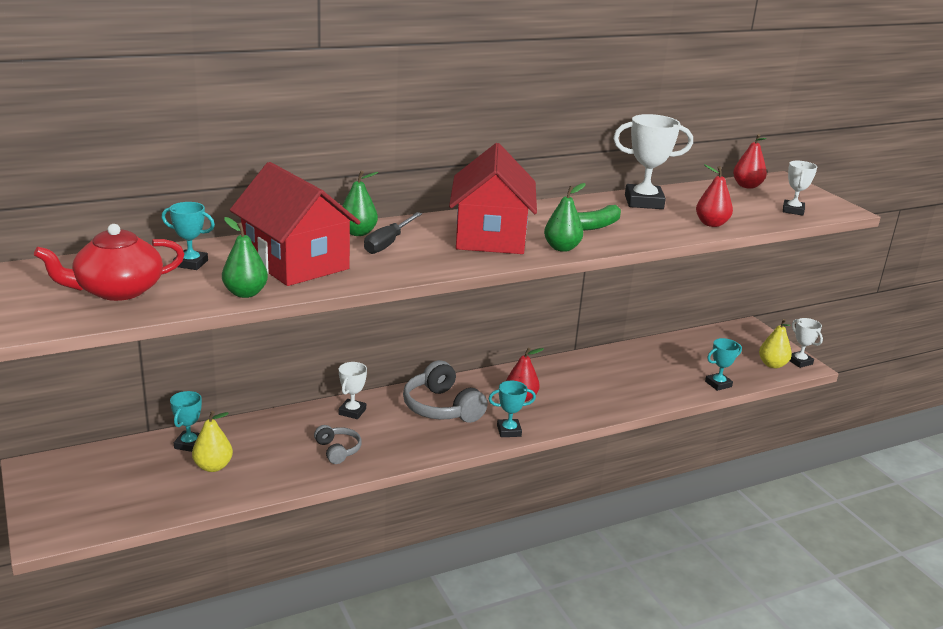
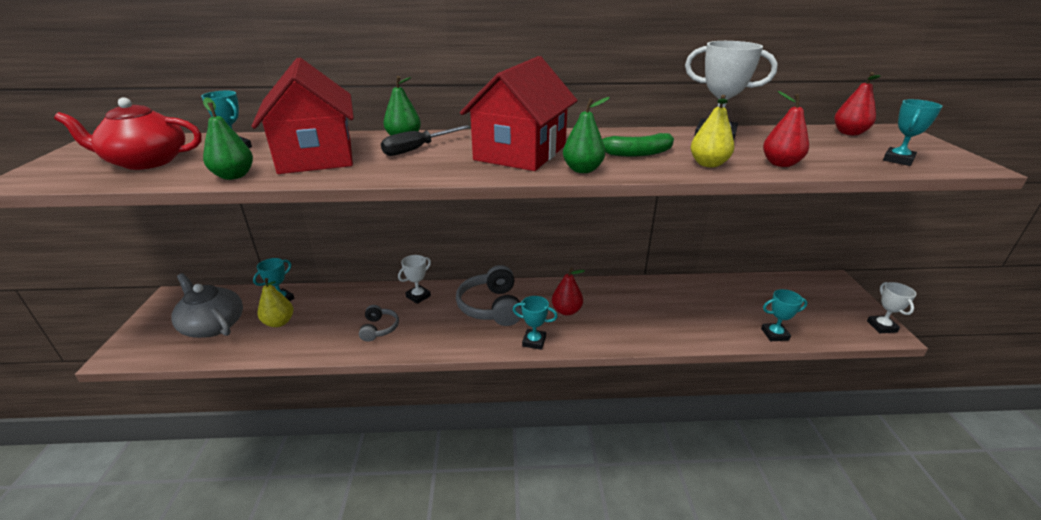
camera: 25 degrees right, 5 degrees up
yellow pear [759,319,792,368] -> yellow pear moved to [690,95,734,168]
white trophy [783,161,817,216] -> turquoise trophy [883,99,943,166]
none -> grey teapot [171,273,243,338]

